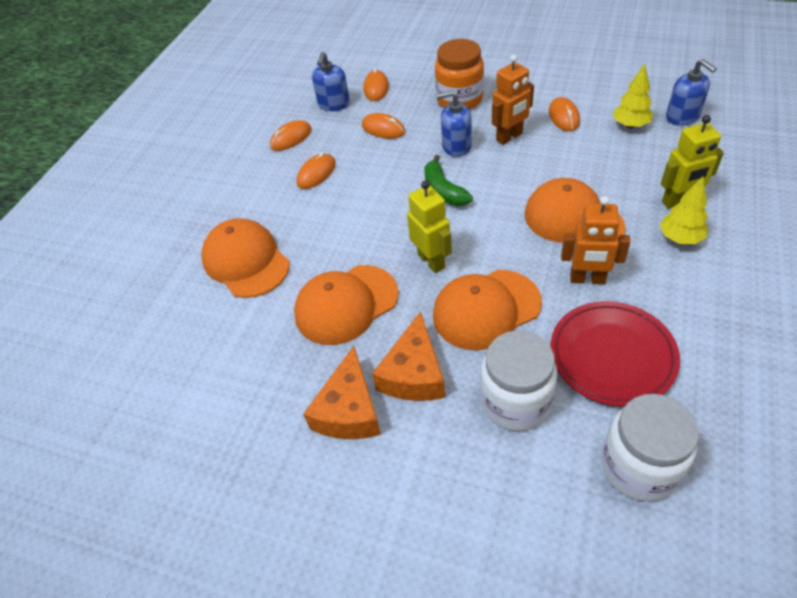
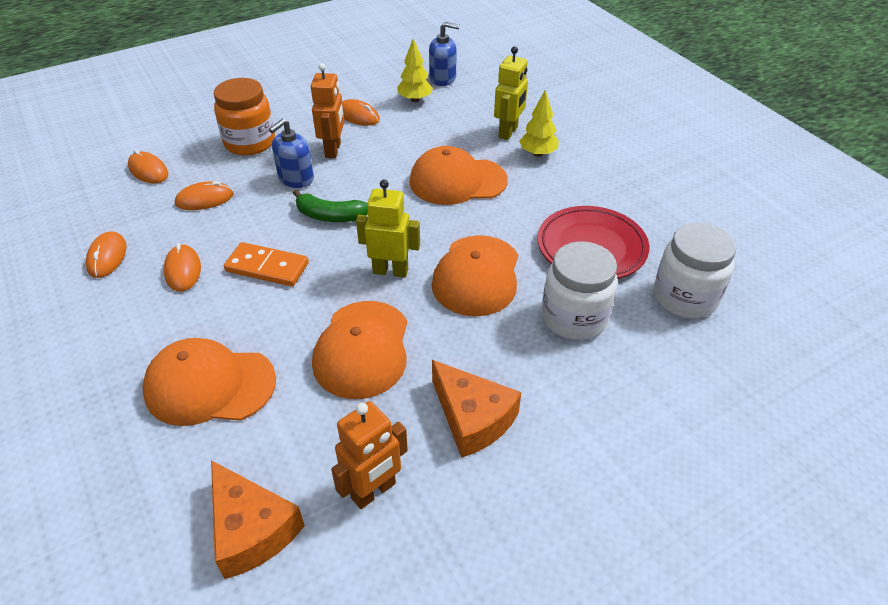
camera: 55 degrees left, 5 degrees down
blue soap dispenser [312,52,350,111] -> none
orange cheese [372,311,445,401] -> orange cheese moved to [211,460,305,579]
orange robot [561,196,631,284] -> orange robot moved to [331,401,408,509]
none -> orange domino [224,242,309,286]

